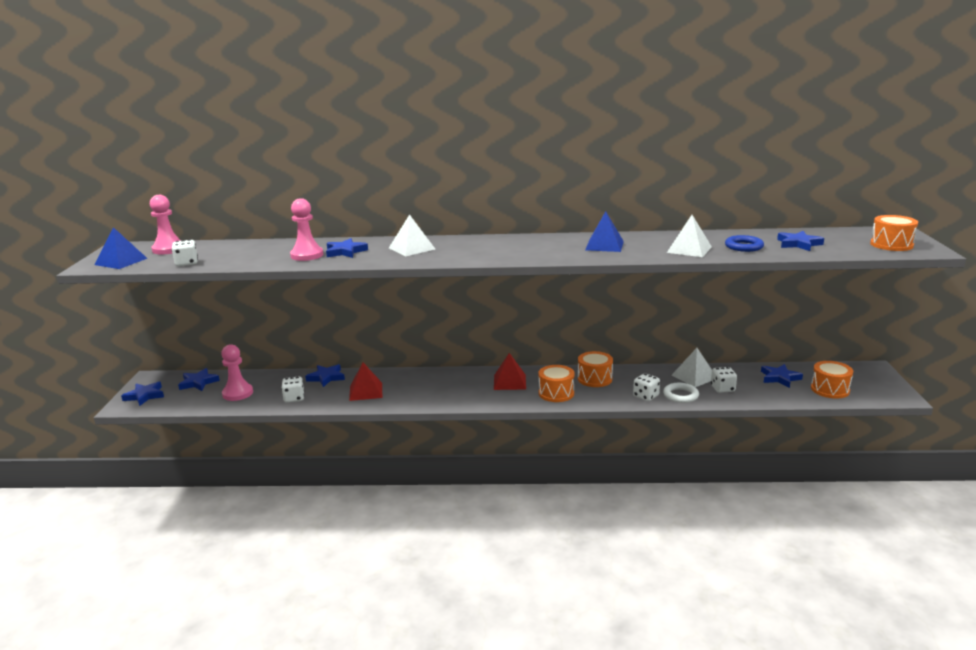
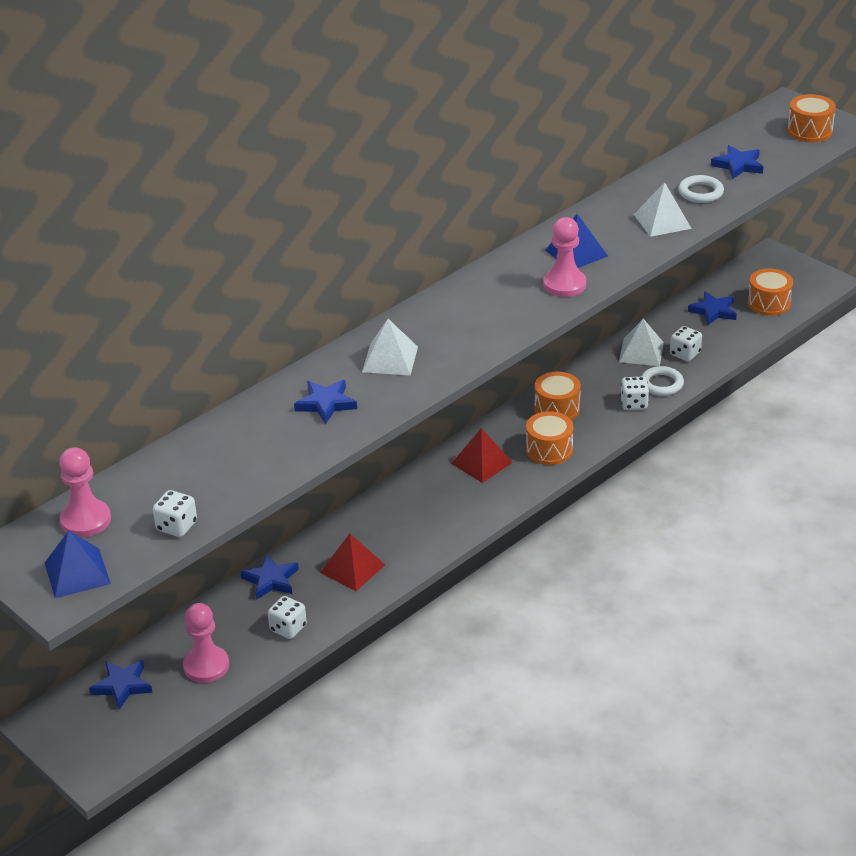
camera: 45 degrees left, 15 degrees up
blue star [121,382,164,406] -> none
pink pawn [290,198,323,261] -> pink pawn moved to [543,217,586,297]
blue ring [725,235,764,252] -> white ring [678,175,724,203]

